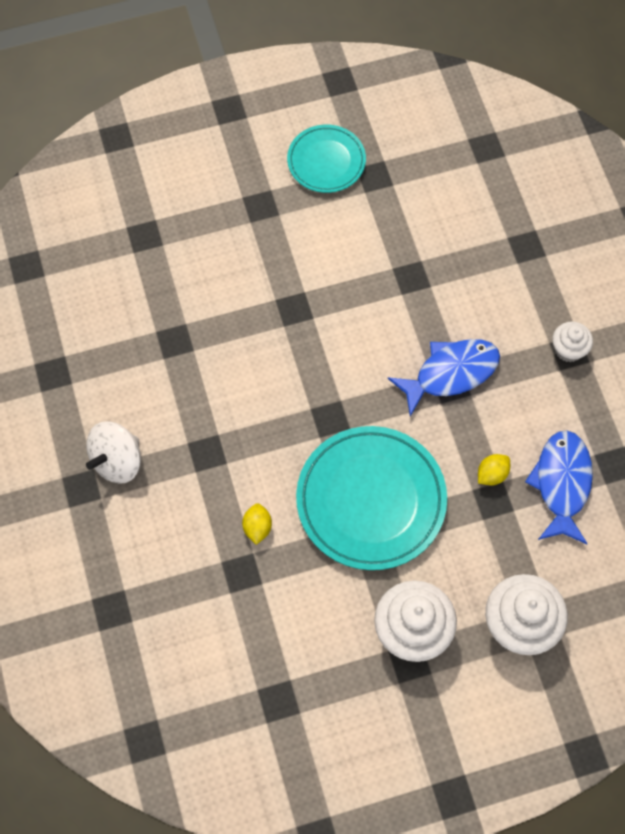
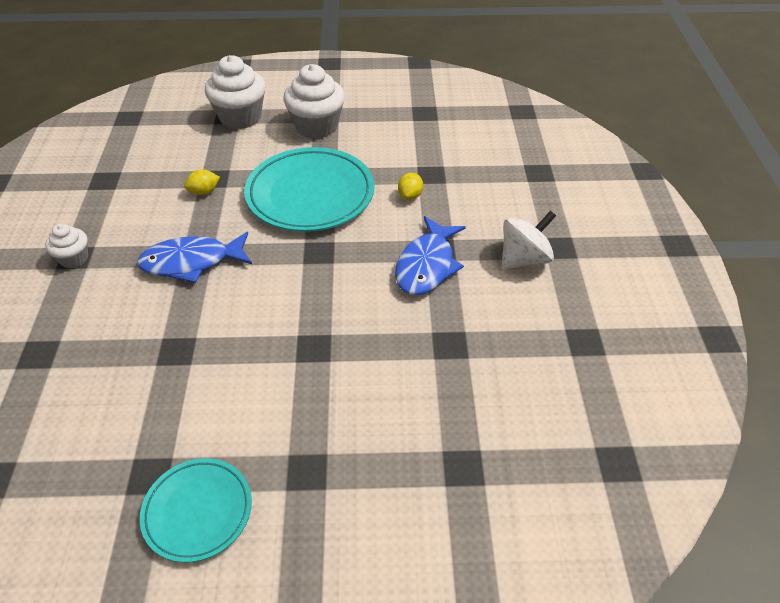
camera: 165 degrees left, 20 degrees down
blue fish [525,430,593,544] -> blue fish moved to [395,216,466,295]

